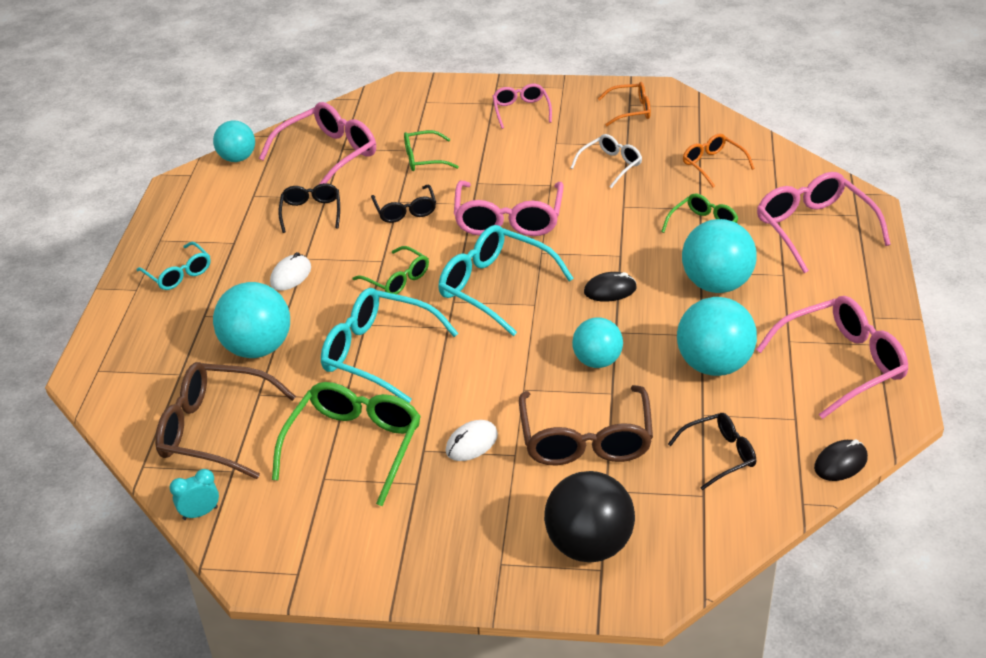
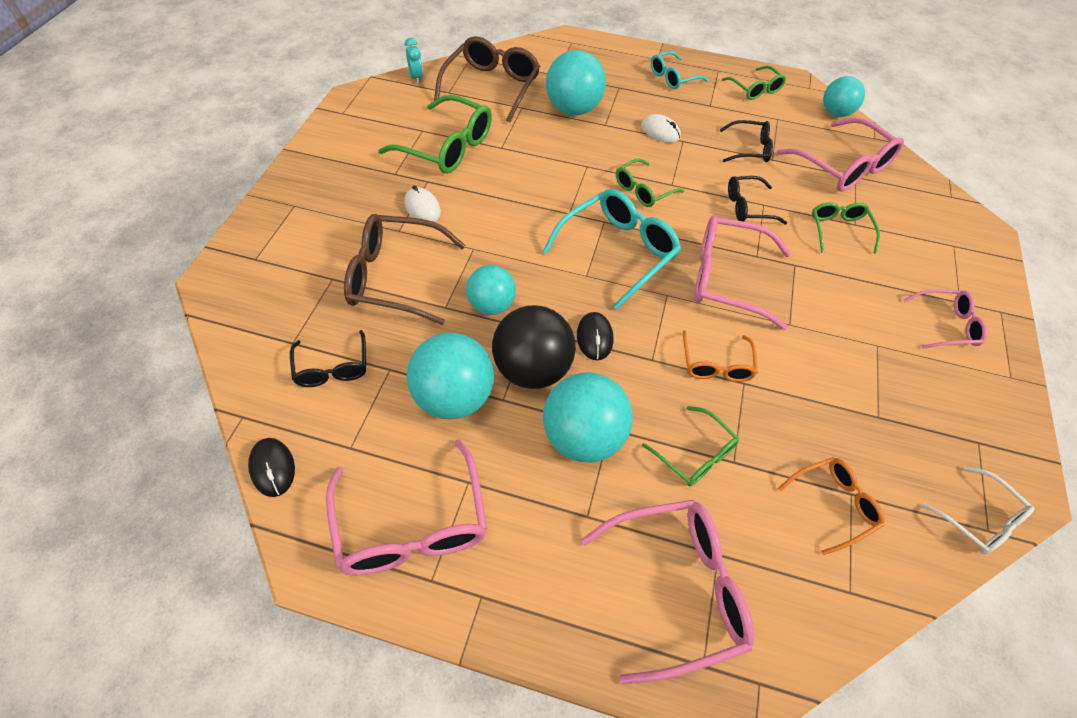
camera: 95 degrees right, 15 degrees up
turquoise glasses [321,288,459,403] -> none
black ball [544,471,635,562] -> black ball moved to [492,305,576,389]
white glasses [571,134,642,188] -> white glasses moved to [923,466,1034,554]
orange glasses [598,82,651,126] -> orange glasses moved to [683,330,758,382]
none -> green glasses [722,66,786,100]

